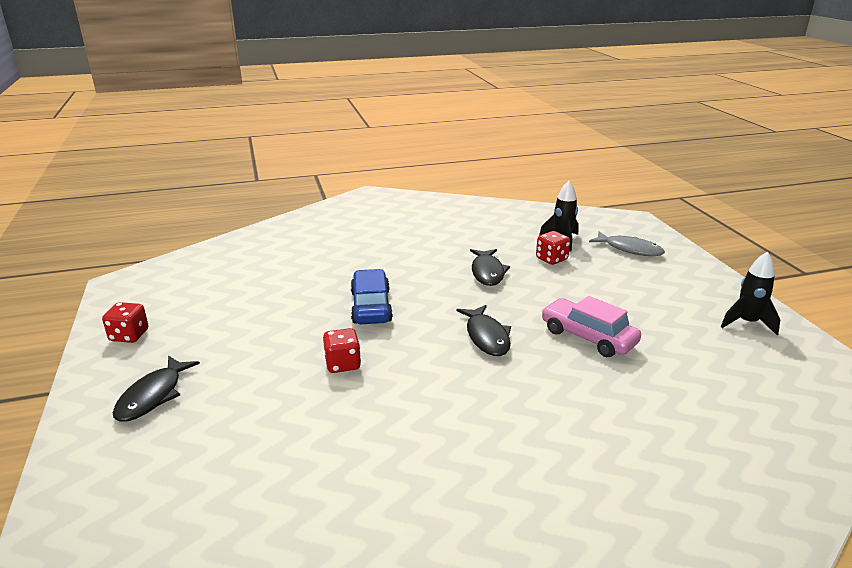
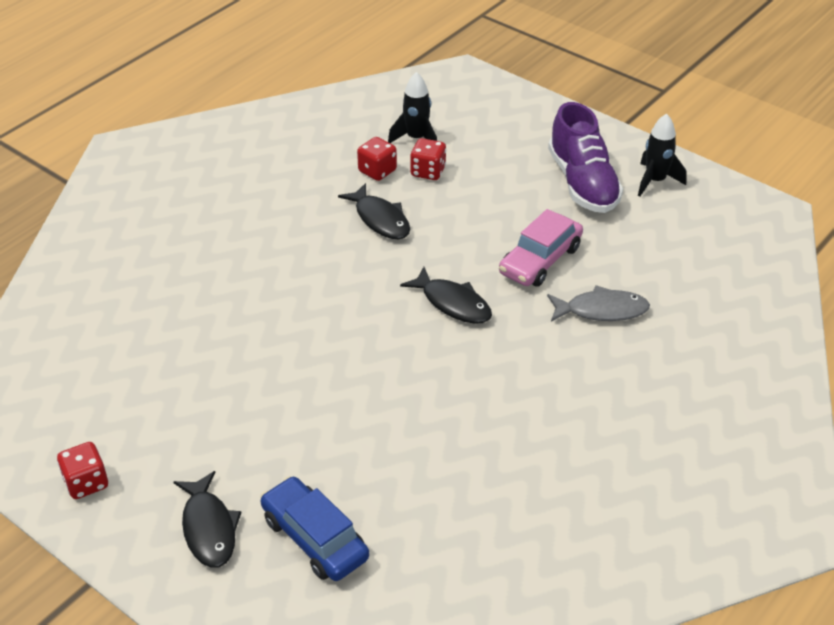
camera: 35 degrees left, 15 degrees up
red dice [323,328,361,373] -> red dice moved to [357,137,397,181]
blue car [351,269,393,324] -> blue car moved to [260,476,369,581]
pink car [541,296,641,357] -> pink car turned 60 degrees counterclockwise [499,209,583,287]
grey fish [589,231,665,256] -> grey fish moved to [547,285,650,322]
none -> purple shoe [548,102,623,213]

